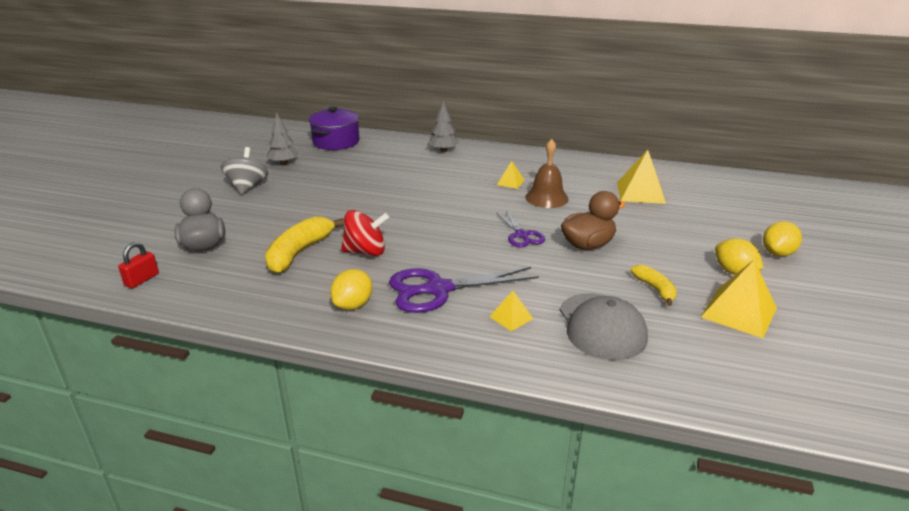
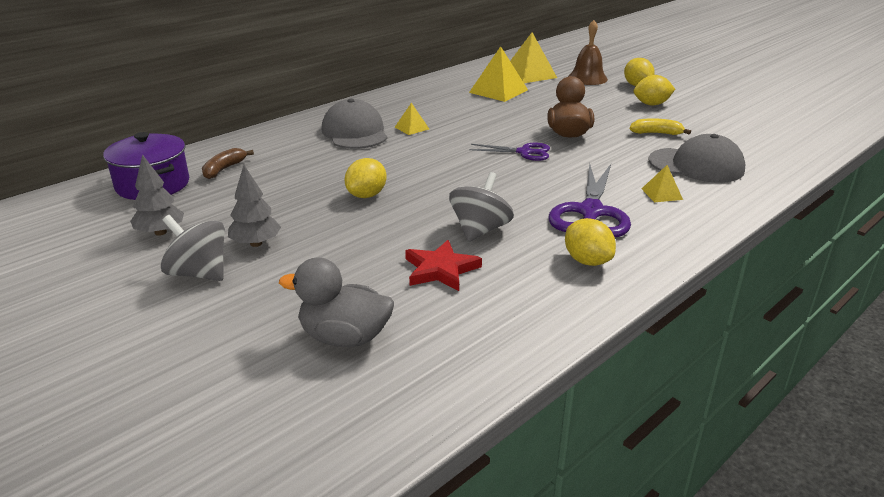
camera: 60 degrees left, 0 degrees up
red padlock [118,242,159,288] -> none
yellow banana [265,216,344,273] -> red star [405,240,482,291]
red spinning top [341,210,389,256] -> grey spinning top [449,172,514,242]
grey tree [429,102,459,152] -> grey tree moved to [228,165,281,247]
brown bell [525,139,569,208] -> brown bell moved to [568,20,608,85]
yellow pyramid [701,260,777,338] -> yellow pyramid moved to [510,32,557,83]
none -> brown banana [202,148,254,179]
none -> grey cap [322,99,387,149]
none -> yellow lemon [345,158,387,198]

